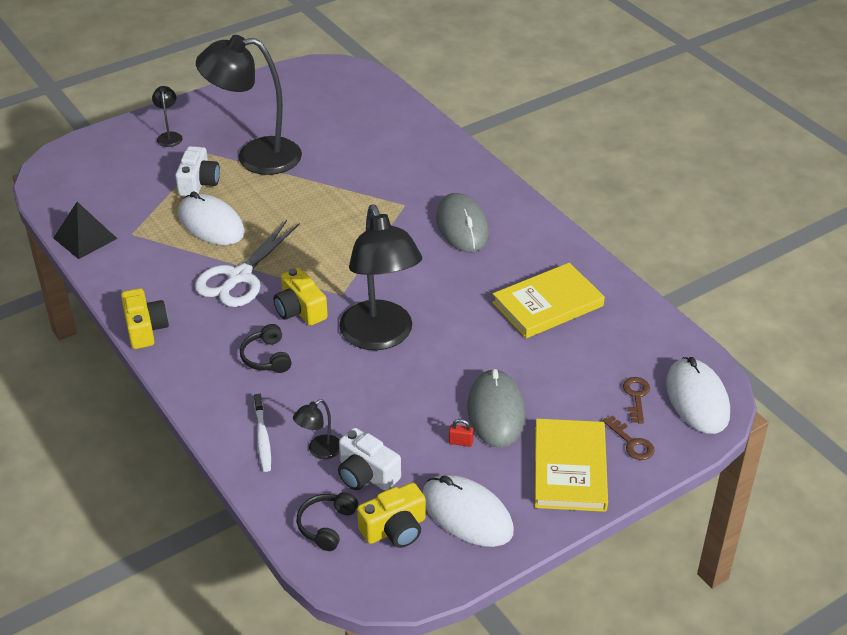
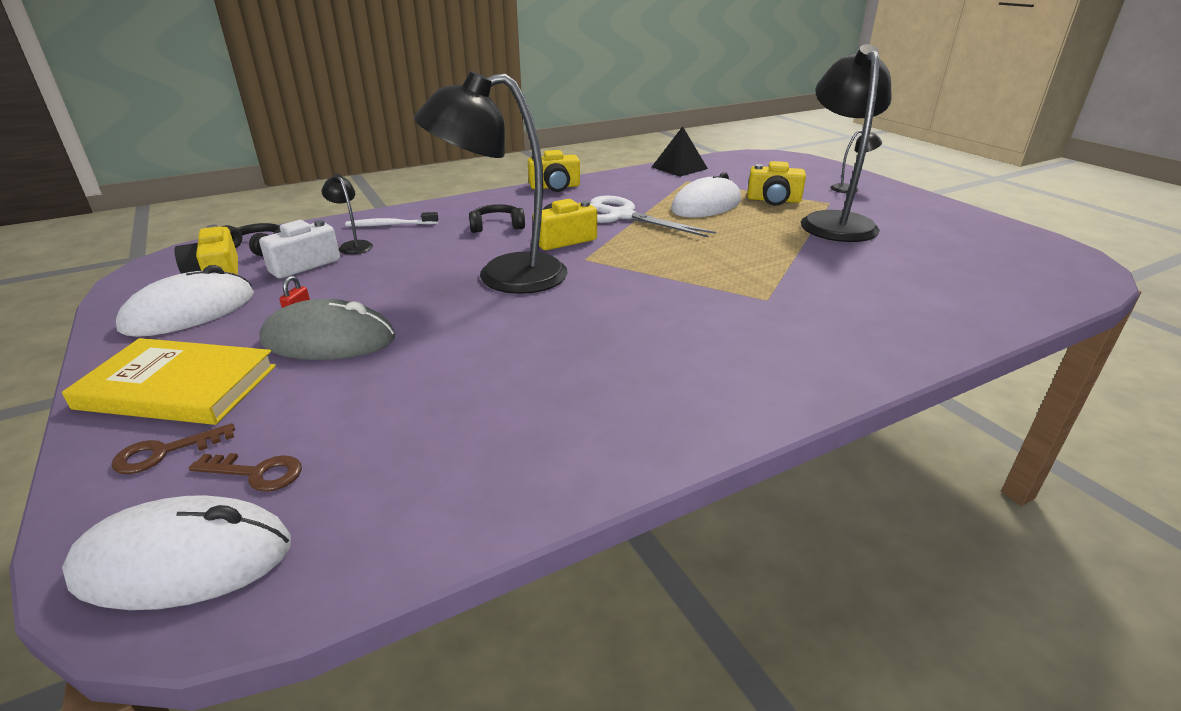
camera: 95 degrees right, 10 degrees down
white camera [175,146,220,197] -> yellow camera [747,161,806,206]
grey mouse [436,193,489,252] -> none
yellow book [492,263,605,338] -> none

